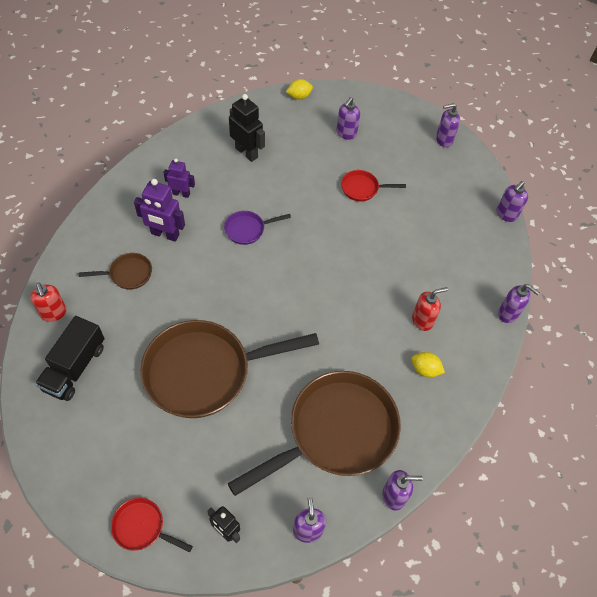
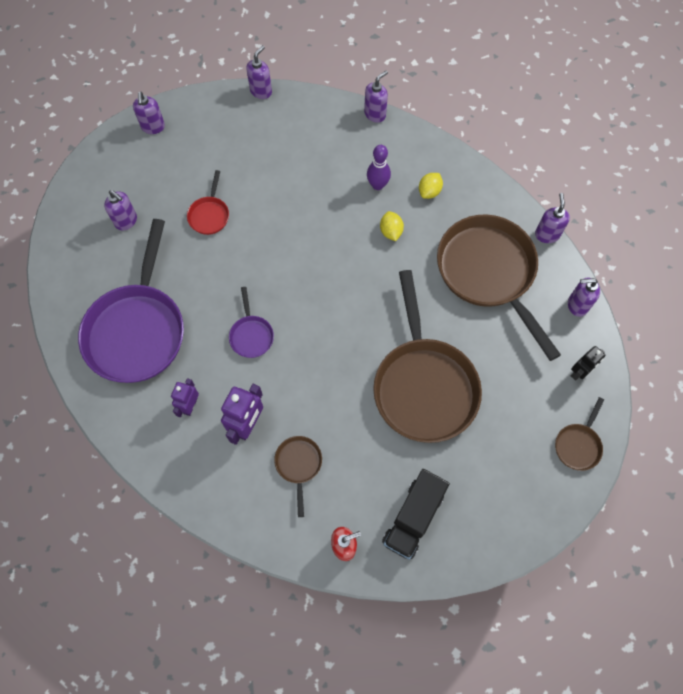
camera: 80 degrees left, 10 degrees up
black truck [35,316,105,401] -> black truck turned 90 degrees clockwise [382,469,450,560]
red pan [111,498,193,552] -> brown pan [555,397,604,471]
black robot [229,94,265,162] -> purple pan [78,219,184,383]
yellow lemon [286,79,313,99] -> yellow lemon moved to [380,211,404,241]
red soap dispenser [412,287,448,331] -> purple bowling pin [367,145,391,190]
purple soap dispenser [497,181,528,222] -> purple soap dispenser turned 105 degrees counterclockwise [246,45,272,99]

